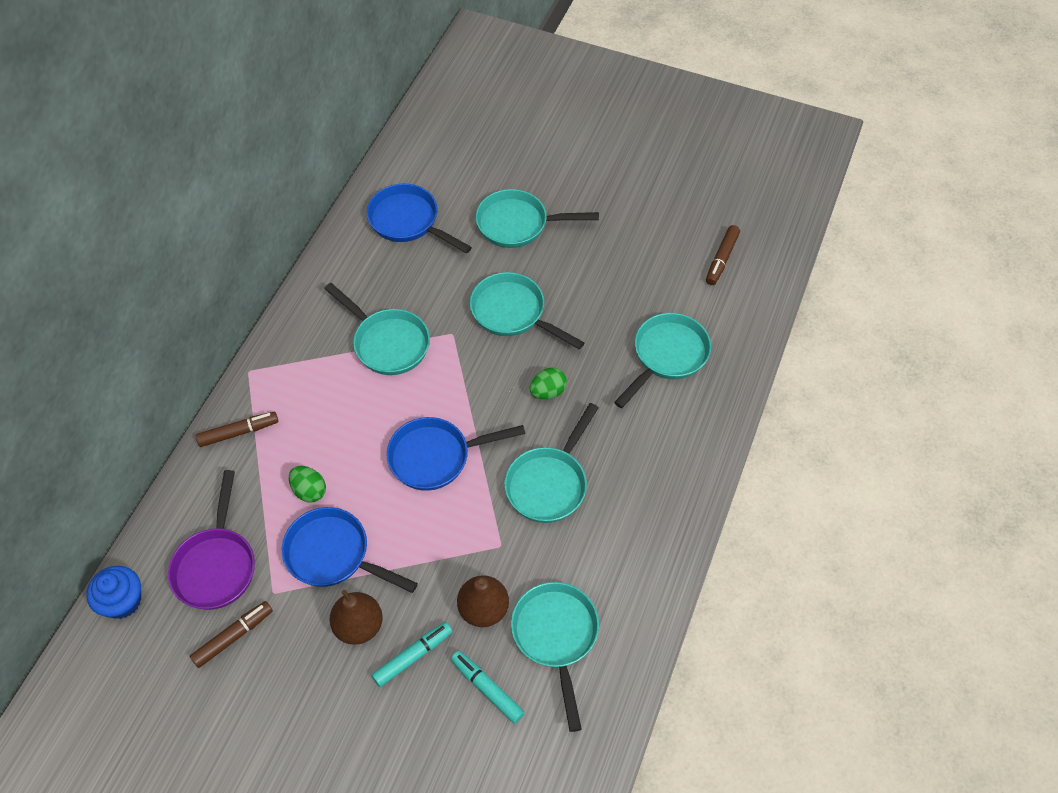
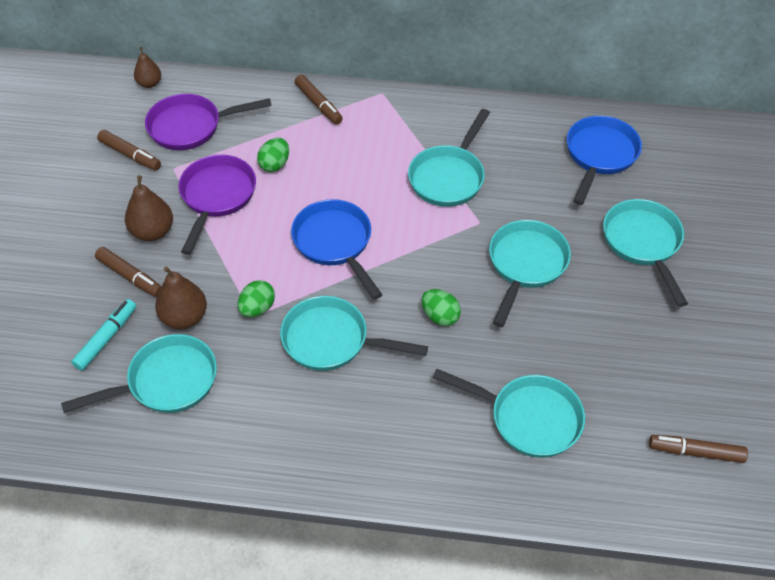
camera: 75 degrees right, 5 degrees down
blue cupcake [86,566,141,619] -> brown pear [134,47,161,88]
blue pan [282,507,418,593] -> purple pan [178,155,256,255]
turquoise marker [372,622,453,687] -> brown marker [95,247,161,297]
none -> green egg [238,280,275,317]

